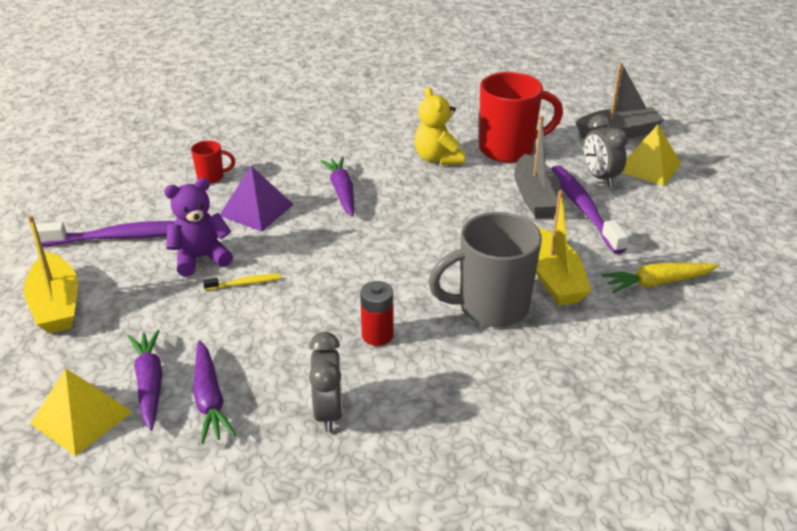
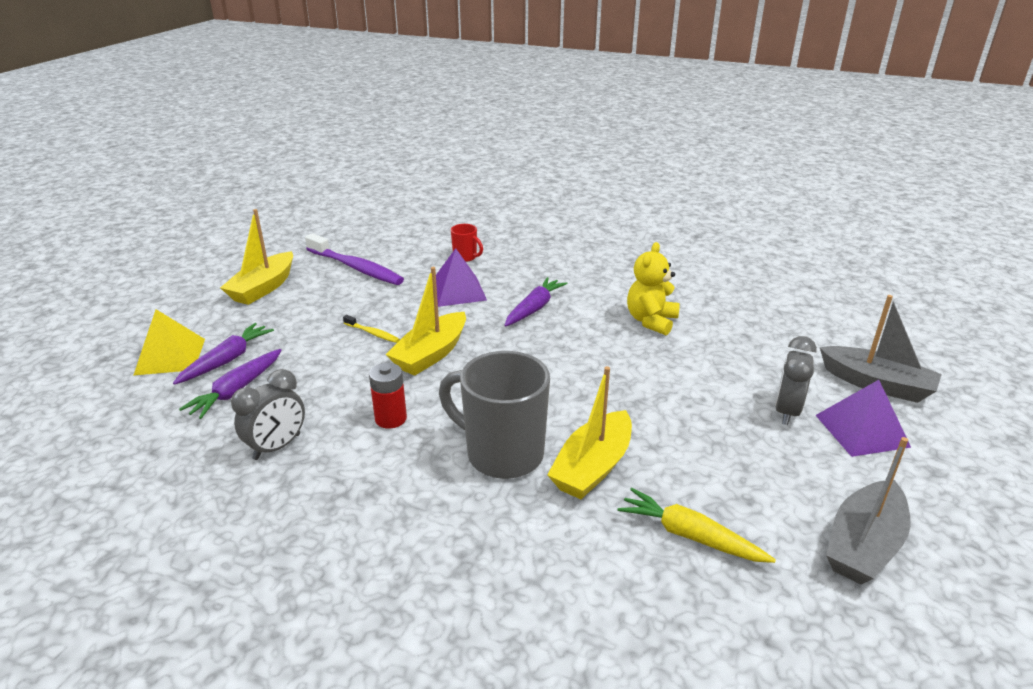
camera: 45 degrees right, 5 degrees down
purple teddy bear [164,178,233,277] -> none
red mug [479,72,563,163] -> none
grey boat [514,116,564,219] -> grey boat moved to [826,437,911,585]
purple toothbrush [551,166,628,254] -> none
yellow pyramid [622,125,681,186] -> purple pyramid [816,380,911,457]
none -> yellow boat [386,267,466,376]

